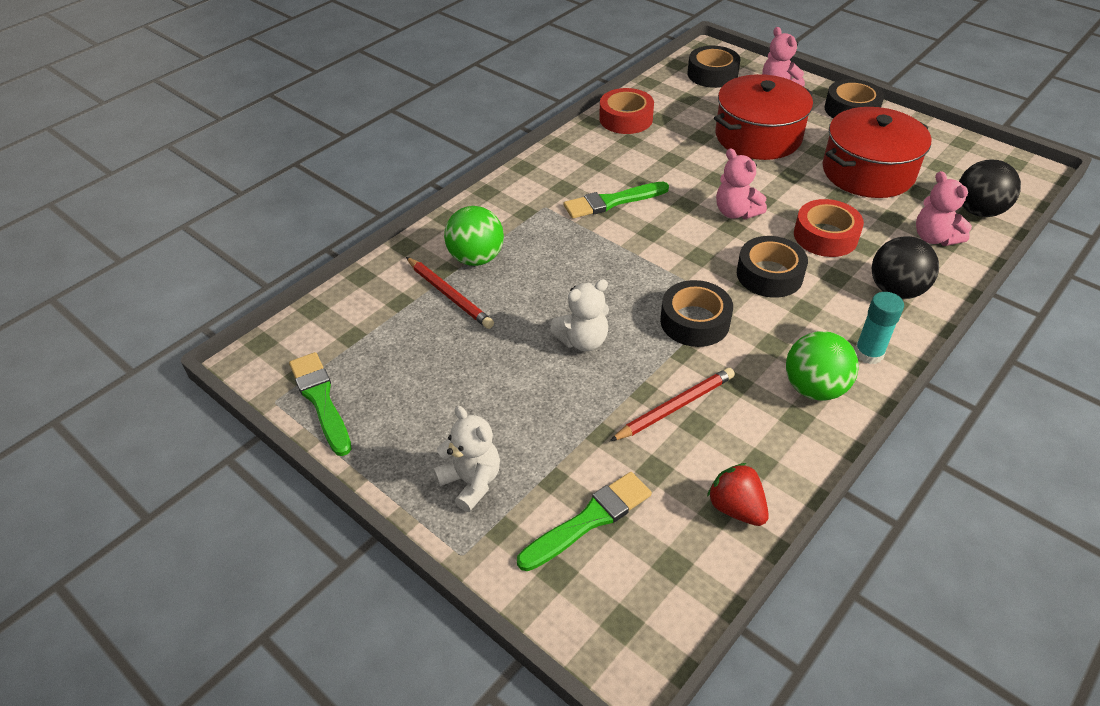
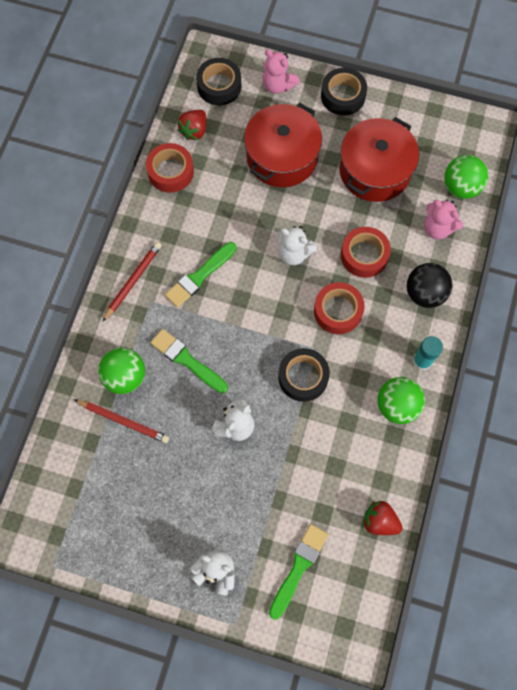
camera: 25 degrees left, 25 degrees up
green brush [289,352,352,456] -> green brush moved to [150,329,228,393]
red pencil [610,368,735,441] -> red pencil moved to [102,242,162,322]
pink teddy bear [716,148,767,219] -> white teddy bear [278,226,317,265]
black tape [737,236,808,298] -> red tape [314,282,365,334]
black ball [959,159,1021,217] -> green ball [444,155,488,199]
none -> red strawberry [178,110,206,140]

